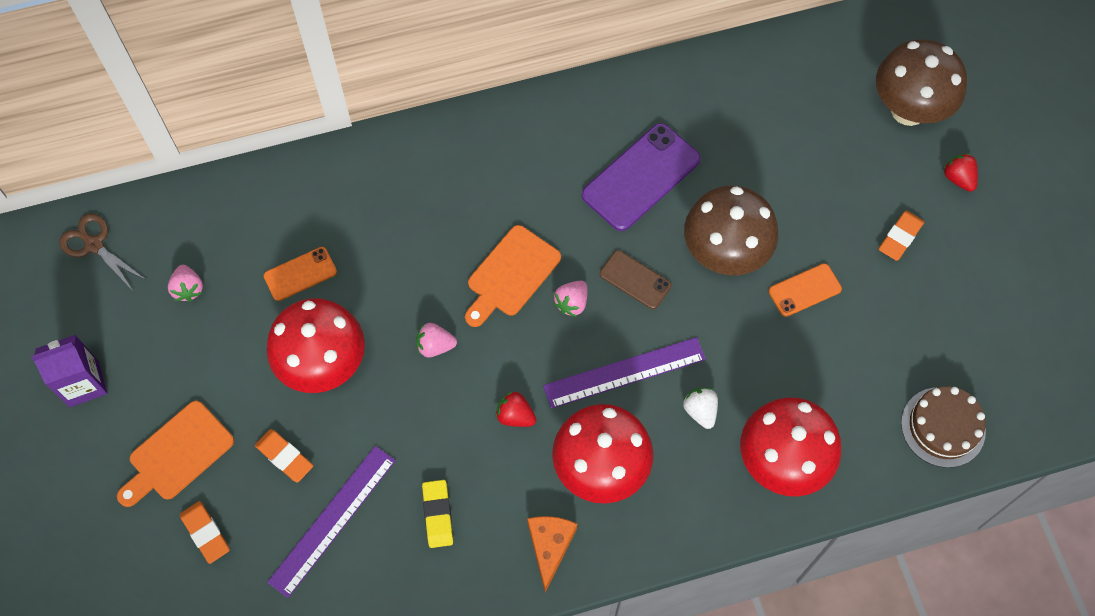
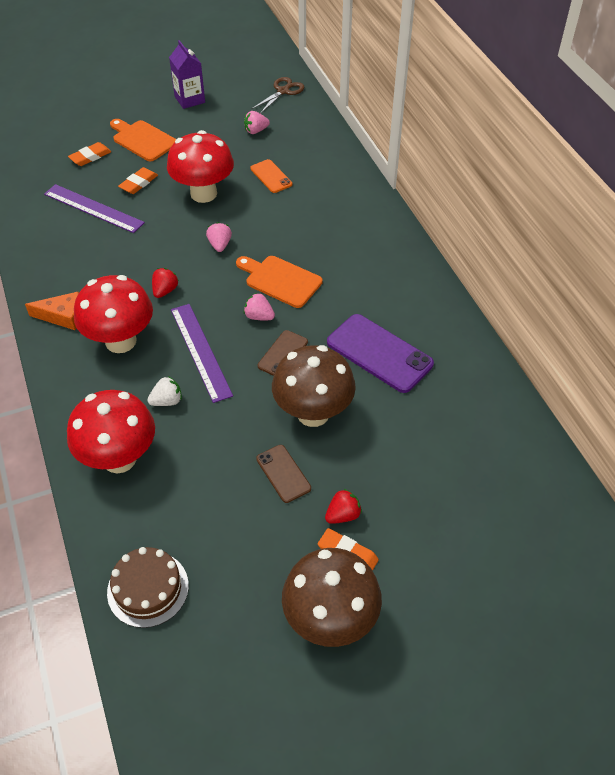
camera: 85 degrees right, 15 degrees down
yellow eraser [422,480,453,548] -> none
orange phone [769,263,842,317] -> brown phone [256,445,311,503]
brown mushroom [876,39,967,126] -> brown mushroom moved to [282,548,382,647]
red strawberry [943,153,978,192] -> red strawberry moved to [325,489,362,524]

